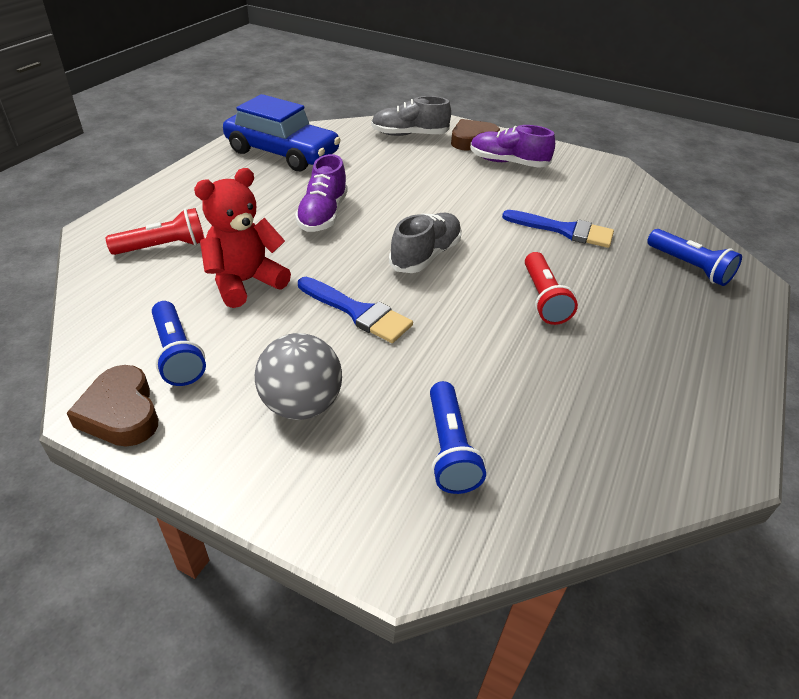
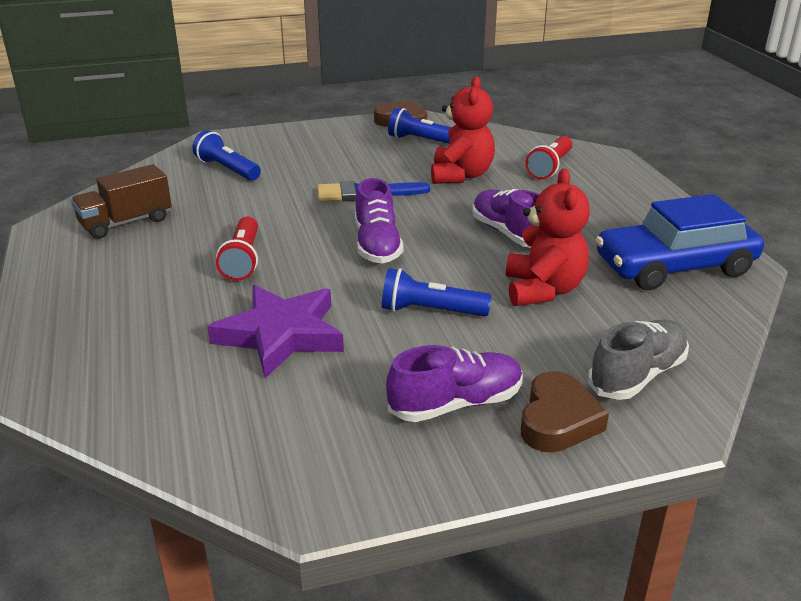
camera: 140 degrees right, 10 degrees down
grey ball [255,333,342,420] -> none
grey shoe [389,213,462,273] -> purple shoe [355,178,403,264]
blue brush [502,210,614,248] -> purple star [207,285,344,378]
red flashlight [525,252,578,325] -> red flashlight turned 135 degrees counterclockwise [216,217,258,281]
blue flashlight [647,229,742,286] -> blue flashlight moved to [382,268,491,316]
none -> brown truck [71,164,172,239]
none -> red teddy bear [506,169,590,306]

